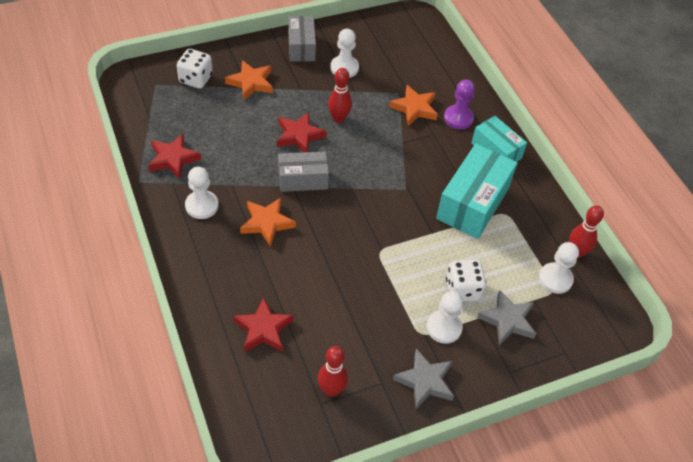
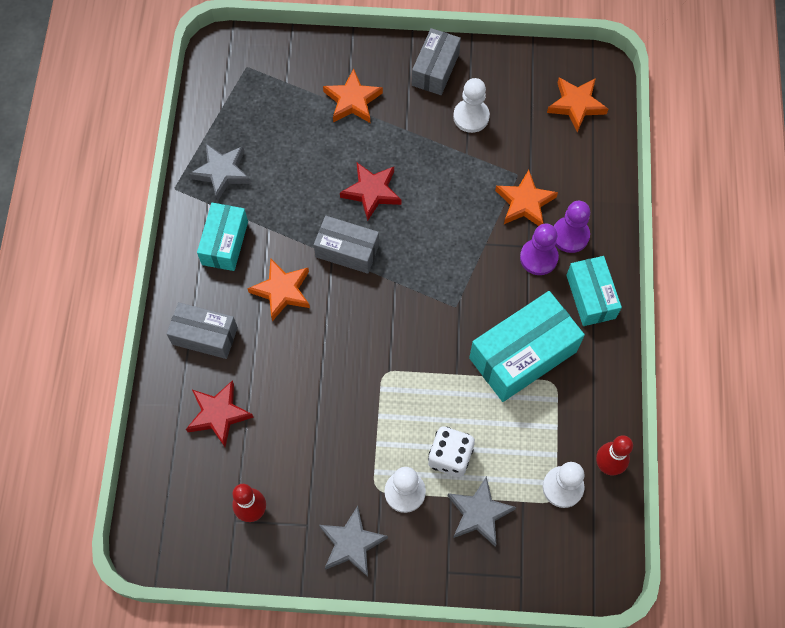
camera: 30 degrees right, 15 degrees up
red star [148,134,201,179] -> grey star [189,144,251,201]
white dice [177,49,213,89] -> none
white pawn [185,167,219,219] -> turquoise box [197,203,248,271]
red bowling pin [328,68,352,123] -> none
none -> grey box [166,302,238,359]
none -> purple pawn [520,224,559,275]
none -> orange star [547,78,608,132]

